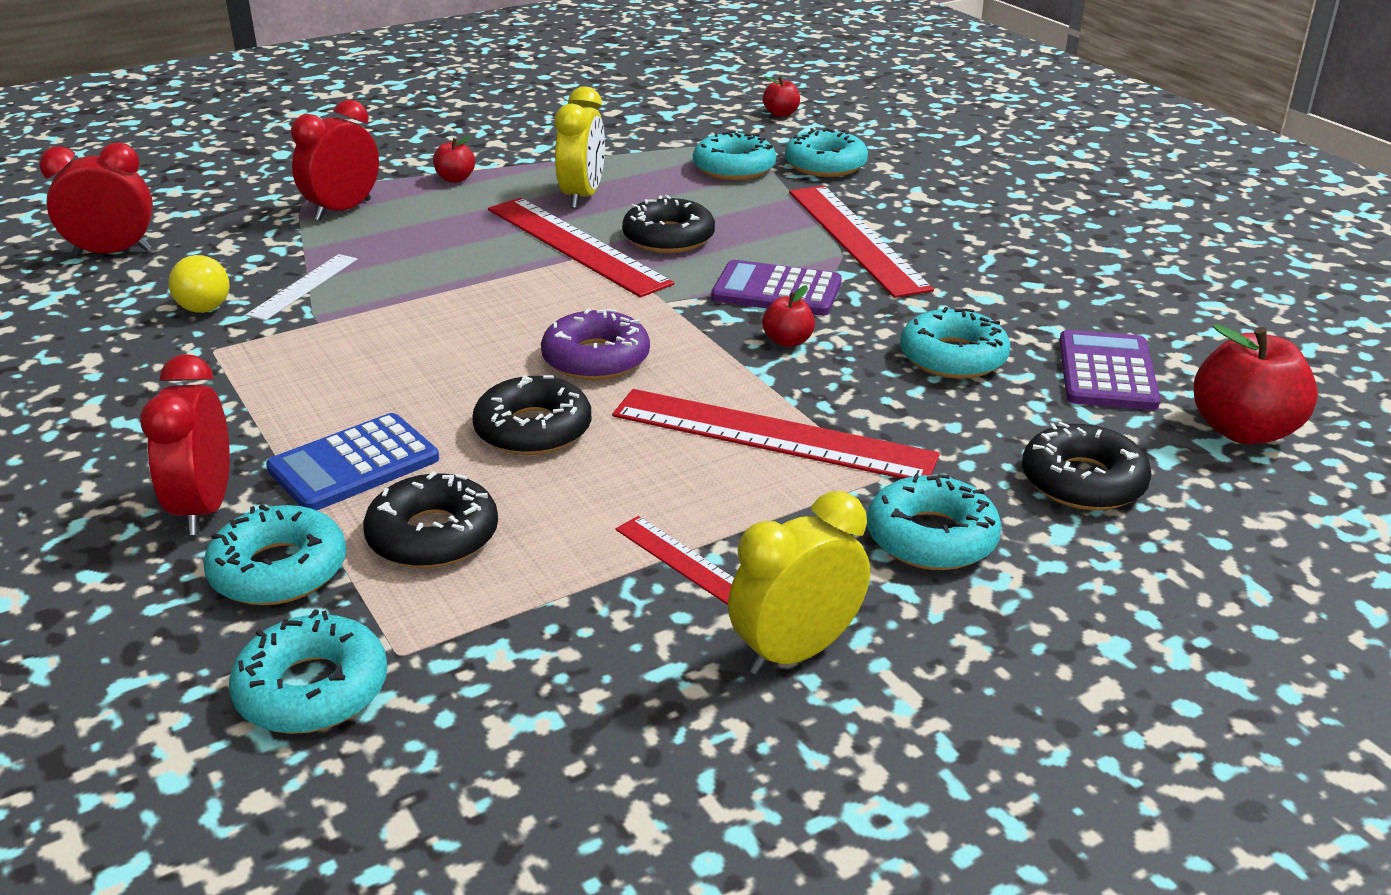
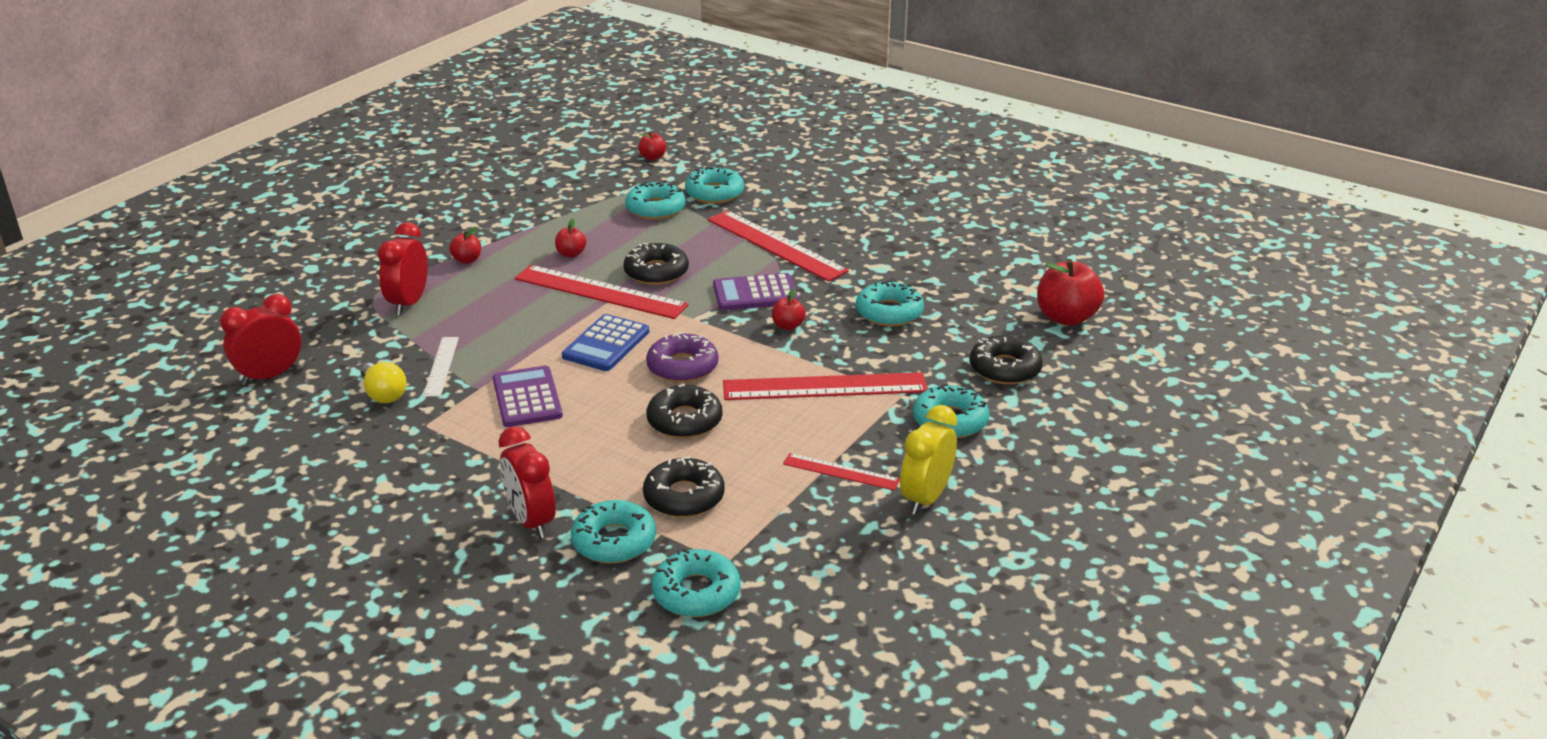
camera: 25 degrees left, 0 degrees up
blue calculator [266,413,439,510] -> blue calculator moved to [562,314,649,371]
yellow clock [555,86,605,209] -> red apple [555,219,586,257]
purple calculator [1059,330,1160,410] -> purple calculator moved to [493,366,563,427]

